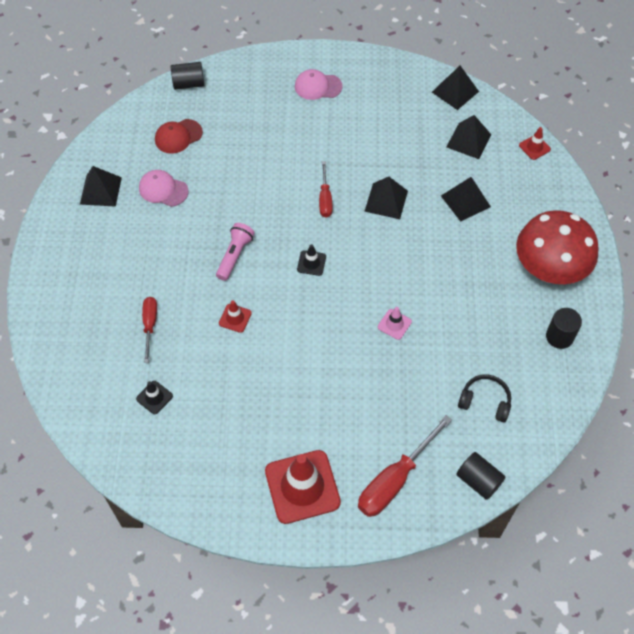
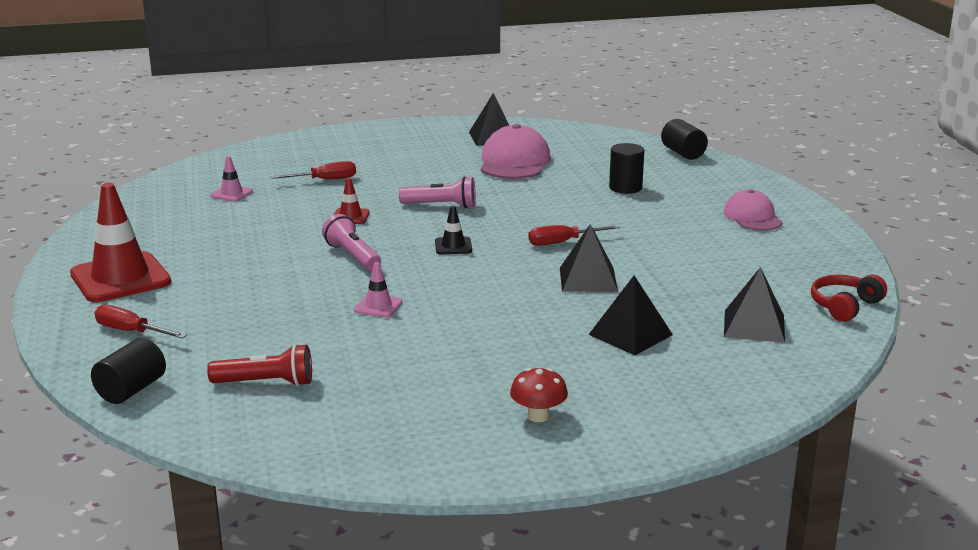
camera: 75 degrees right, 35 degrees down
black traffic cone [136,381,173,414] -> pink traffic cone [210,156,253,202]
pink cap [139,170,189,207] -> pink cap [481,124,551,179], size x1.53
red cap [155,119,203,154] -> none
red screwdriver [358,415,452,517] -> red screwdriver [94,305,187,339], size x0.59
black pyramid [432,66,479,110] -> red headphones [811,274,887,322]
black headphones [458,374,511,422] -> red flashlight [207,344,312,386]
red mushroom [516,210,599,284] -> red mushroom [510,368,568,422], size x0.41
red traffic cone [519,127,551,160] -> none
black cylinder [546,308,582,349] -> black cylinder moved to [609,143,644,194]
none -> pink flashlight [322,214,381,271]

